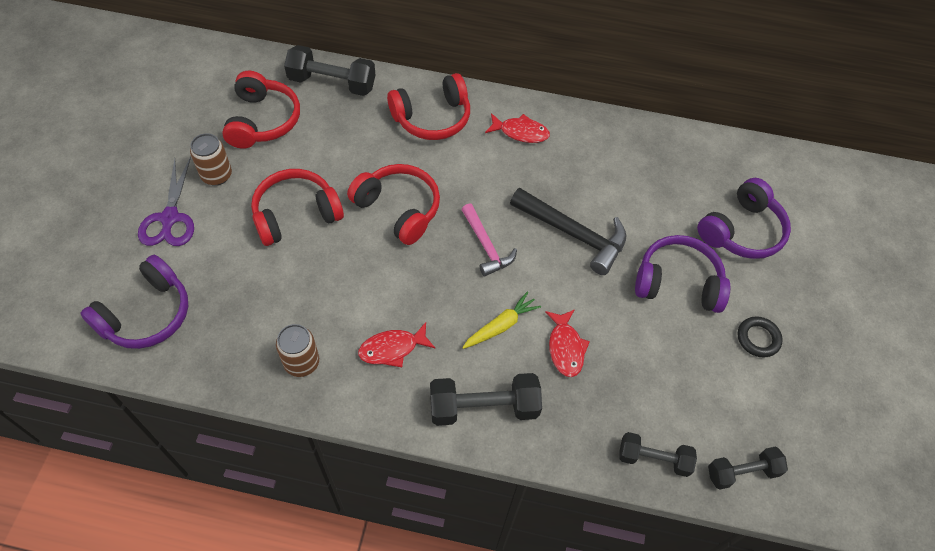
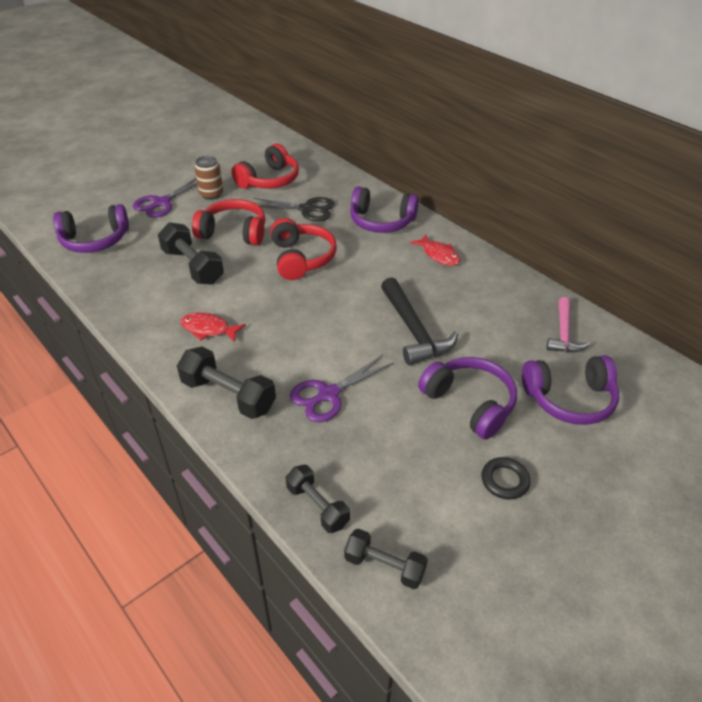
camera: 40 degrees right, 15 degrees down
brown can [276,324,319,377] -> none
black dumbbell [284,45,375,96] -> black dumbbell moved to [158,222,224,285]
red headphones [387,73,470,140] -> purple headphones [350,186,419,233]
pink hammer [461,203,517,277] -> pink hammer moved to [547,297,589,353]
yellow carrot [462,292,541,349] -> none
red fish [545,309,590,377] -> purple scissors [290,355,394,422]
none -> black scissors [253,197,335,221]

